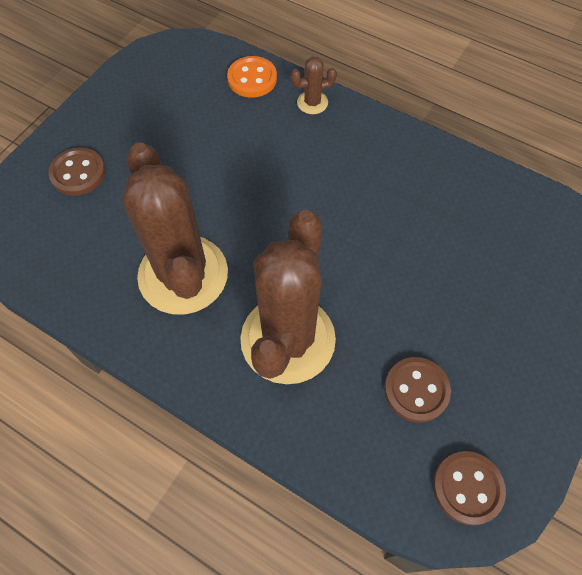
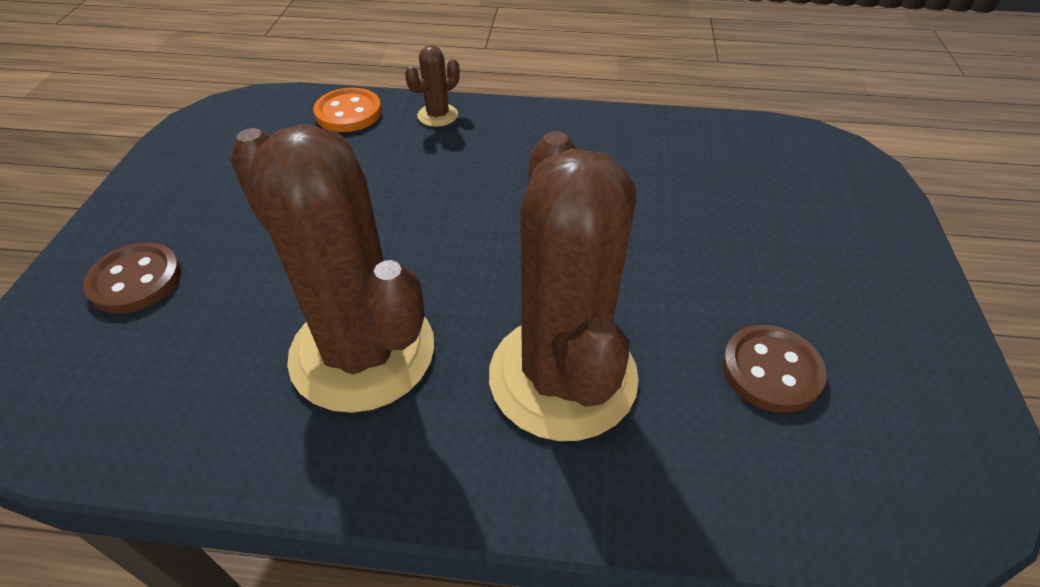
camera: 25 degrees left, 15 degrees down
brown button [433,451,506,526] -> none

